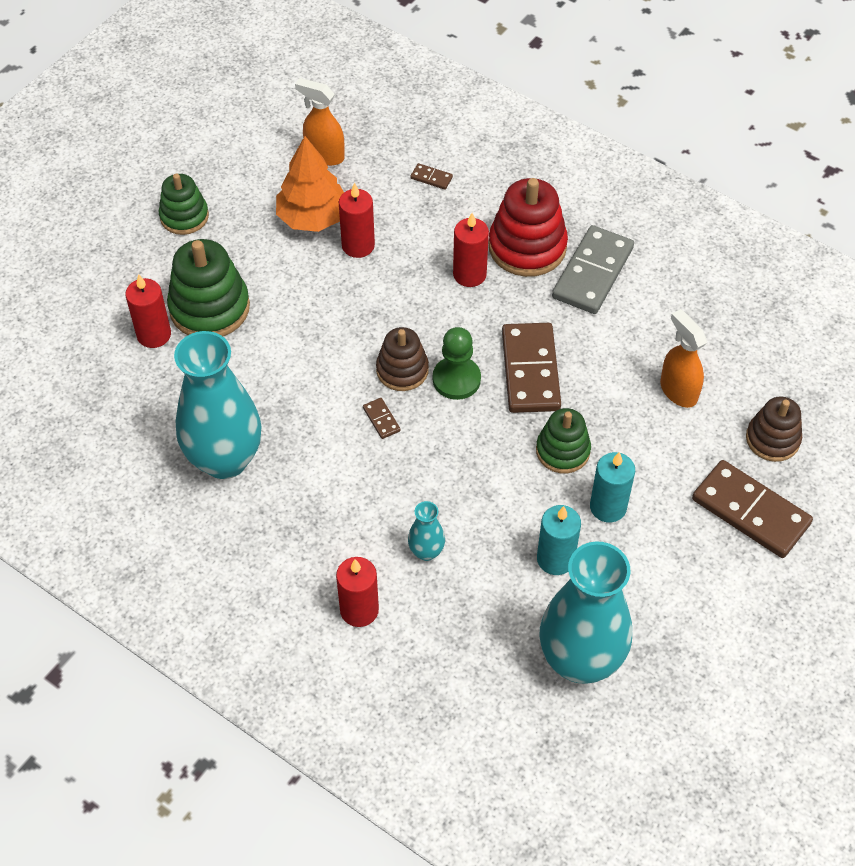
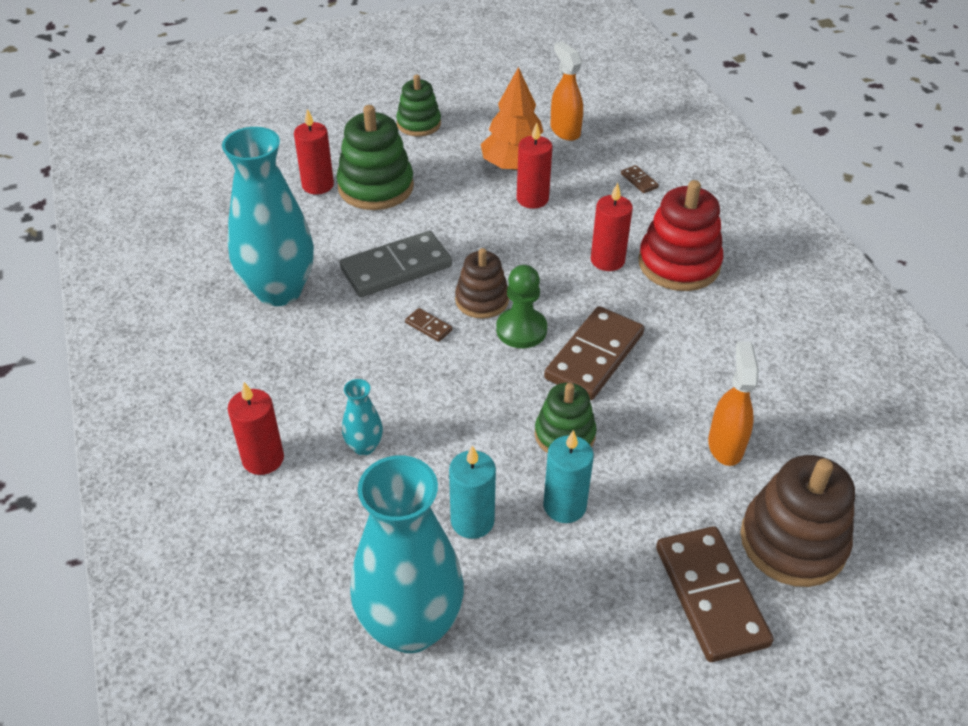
camera: 35 degrees right, 10 degrees down
brown domino [363,398,401,439] -> brown domino turned 60 degrees counterclockwise [405,308,453,342]
grey domino [552,225,634,314] -> grey domino moved to [340,231,452,297]
brown stacking toy [746,397,802,462] -> brown stacking toy [740,455,855,587], size x1.58

